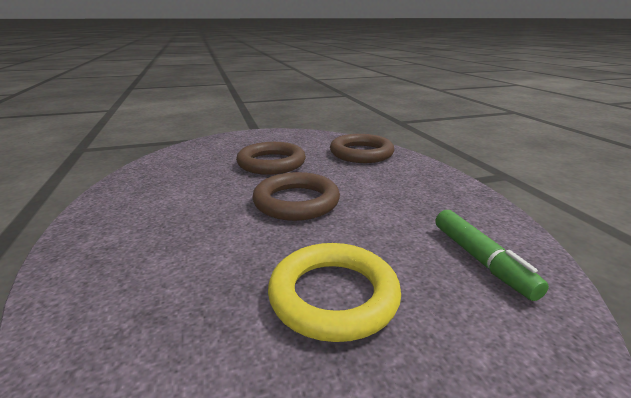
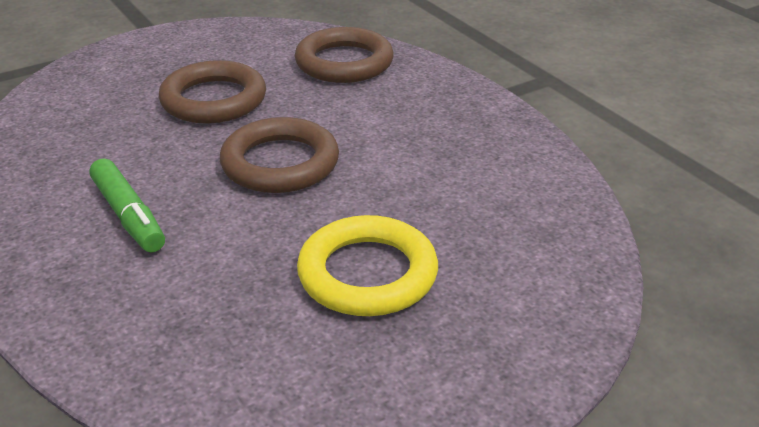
camera: 15 degrees left, 10 degrees up
green marker [435,210,549,301] -> green marker moved to [89,159,165,252]

